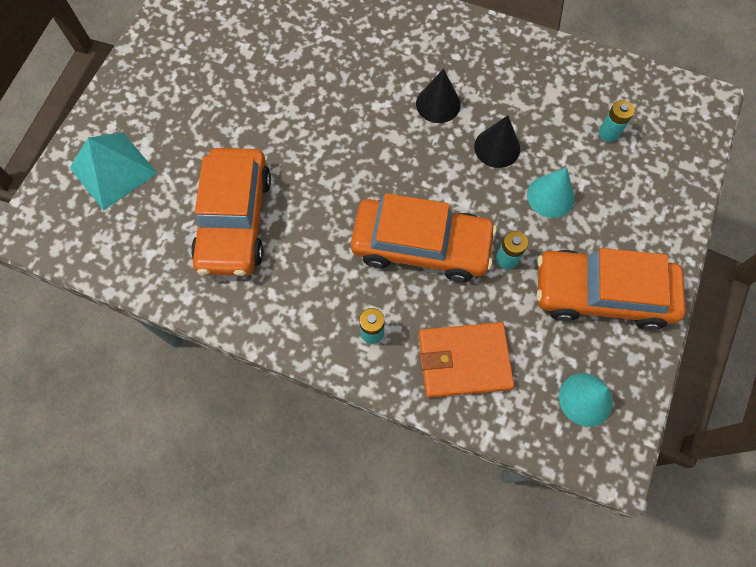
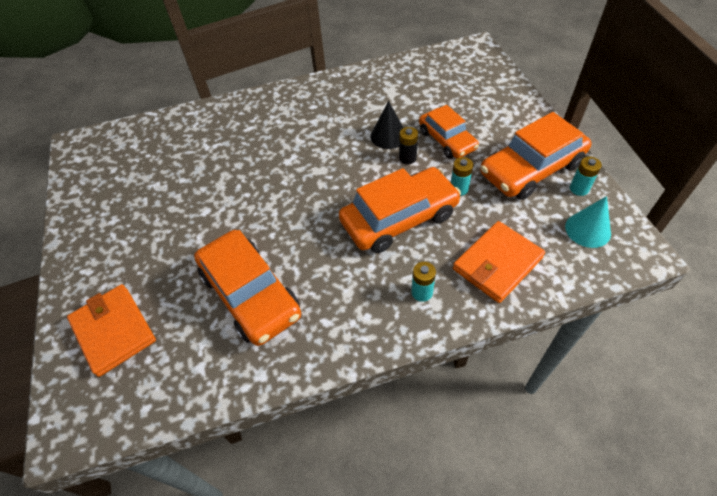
camera: 35 degrees left, 15 degrees down
turquoise pyramid [70,132,158,210] -> orange wallet [67,284,156,377]
black cone [416,69,461,123] -> none
turquoise cone [527,167,575,218] -> orange car [419,105,479,159]
turquoise battery [599,100,635,142] -> turquoise battery moved to [570,157,602,196]
none -> black battery [399,127,418,164]

